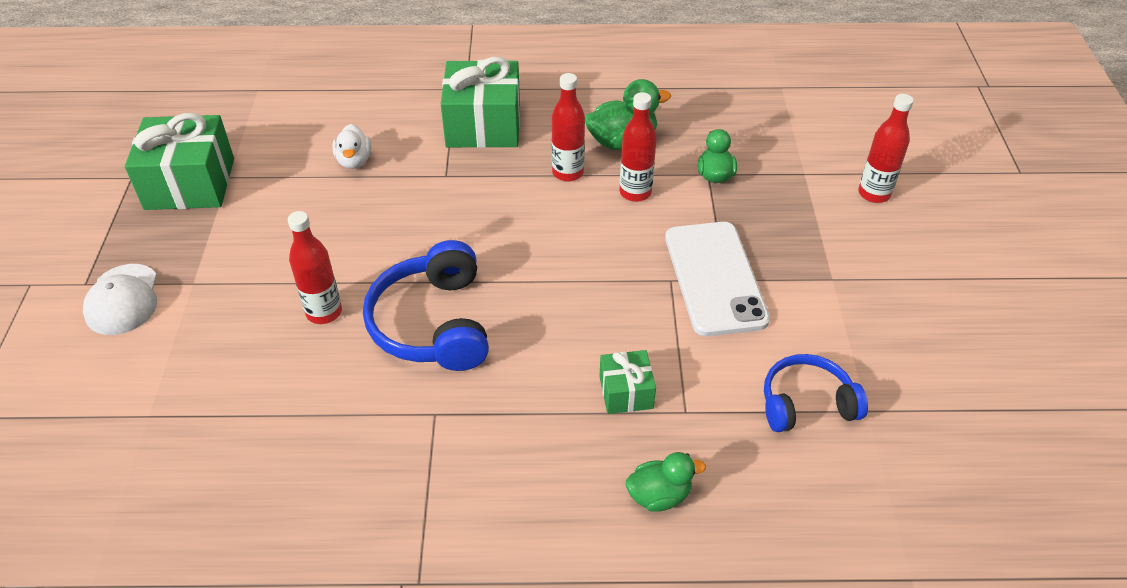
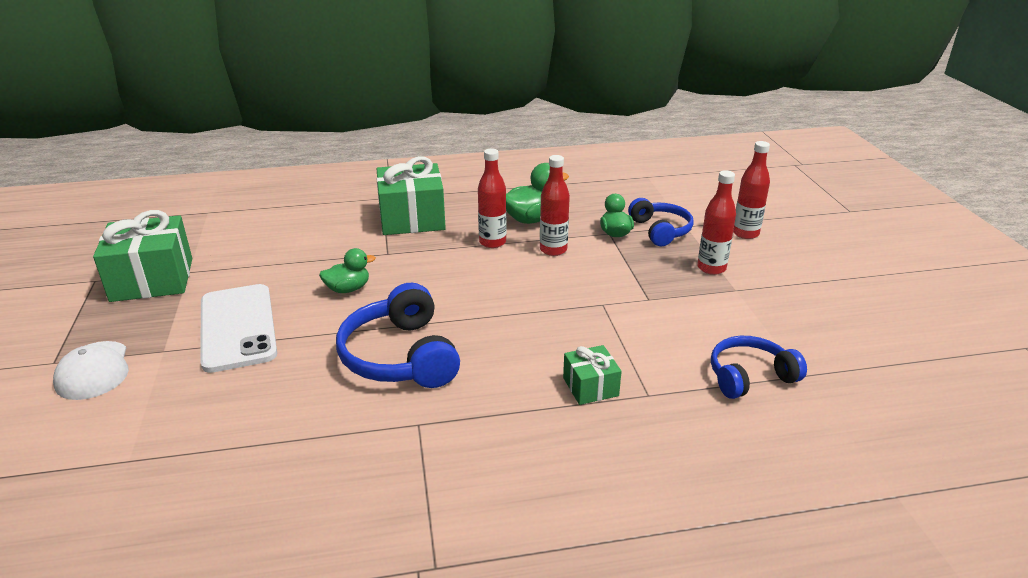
camera: 10 degrees left, 15 degrees down
red bottle [288,211,342,324] -> red bottle moved to [697,170,736,275]
white duck [332,124,371,169] -> none
green duck [626,452,706,512] -> green duck moved to [319,248,376,293]
white phone [665,222,770,336] -> white phone moved to [200,284,277,373]
none -> blue headphones [628,198,694,246]

